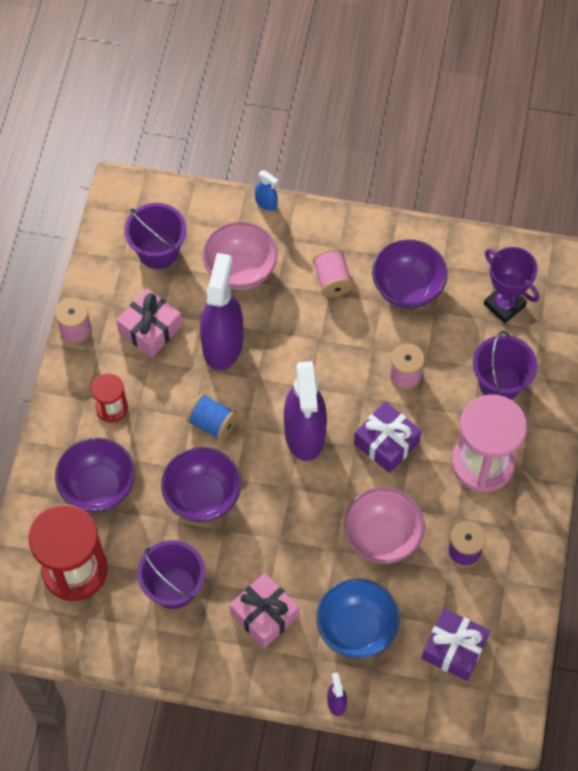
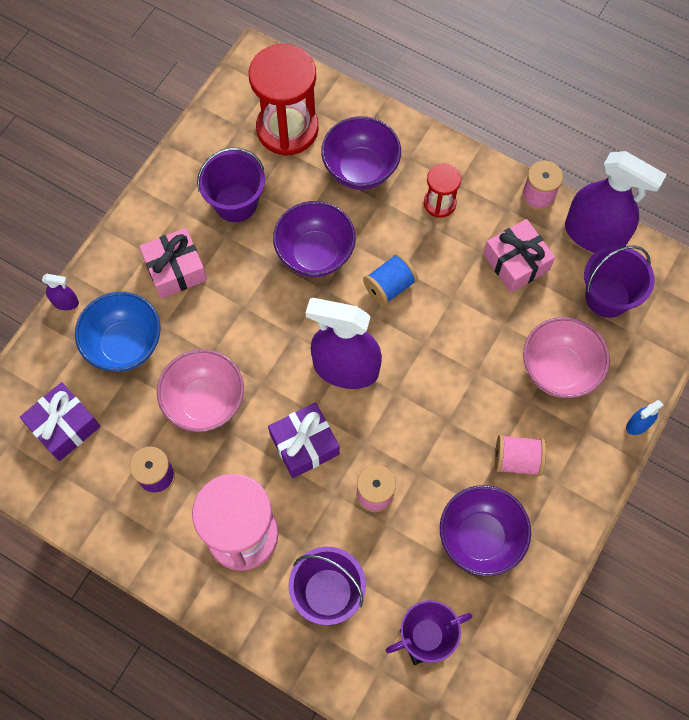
camera: 110 degrees right, 5 degrees up
purple spray bottle [200,253,243,370] -> purple spray bottle moved to [565,151,667,253]

